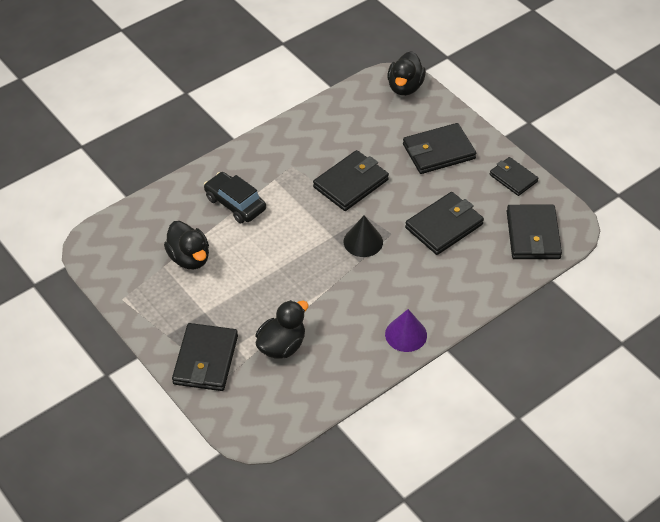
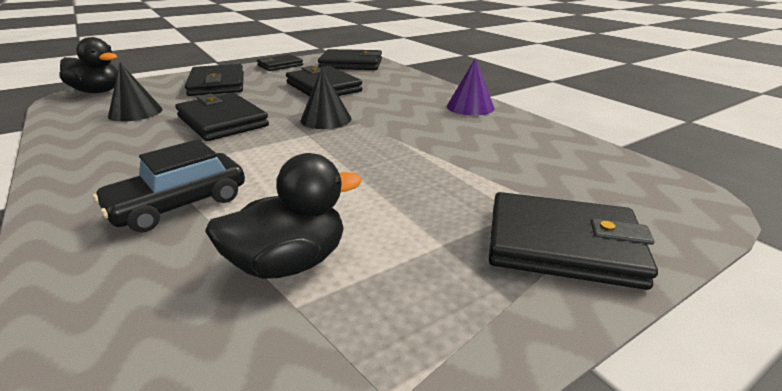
camera: 85 degrees left, 20 degrees down
black duck [256,300,308,359] -> none
none -> black cone [108,62,163,122]

